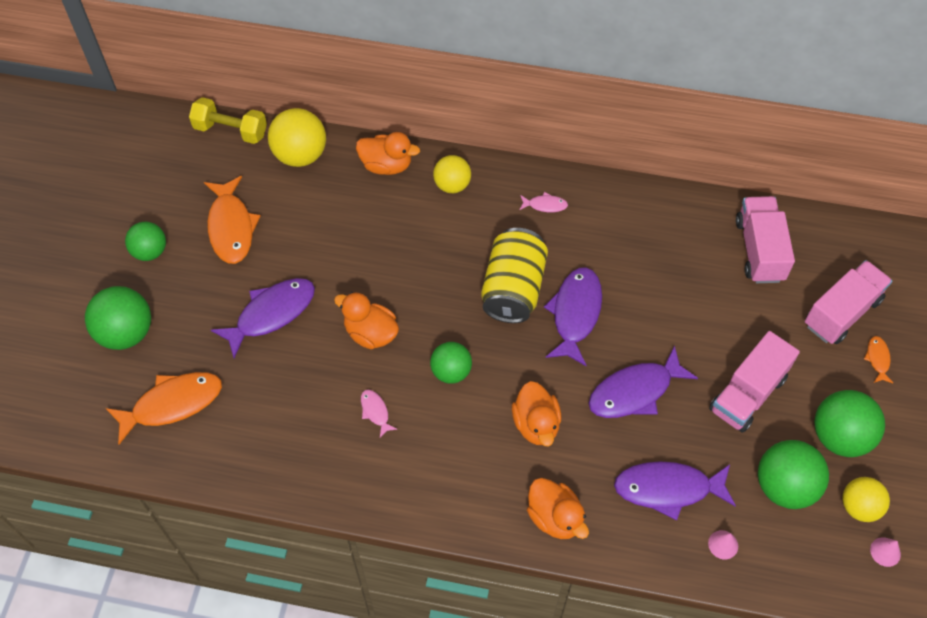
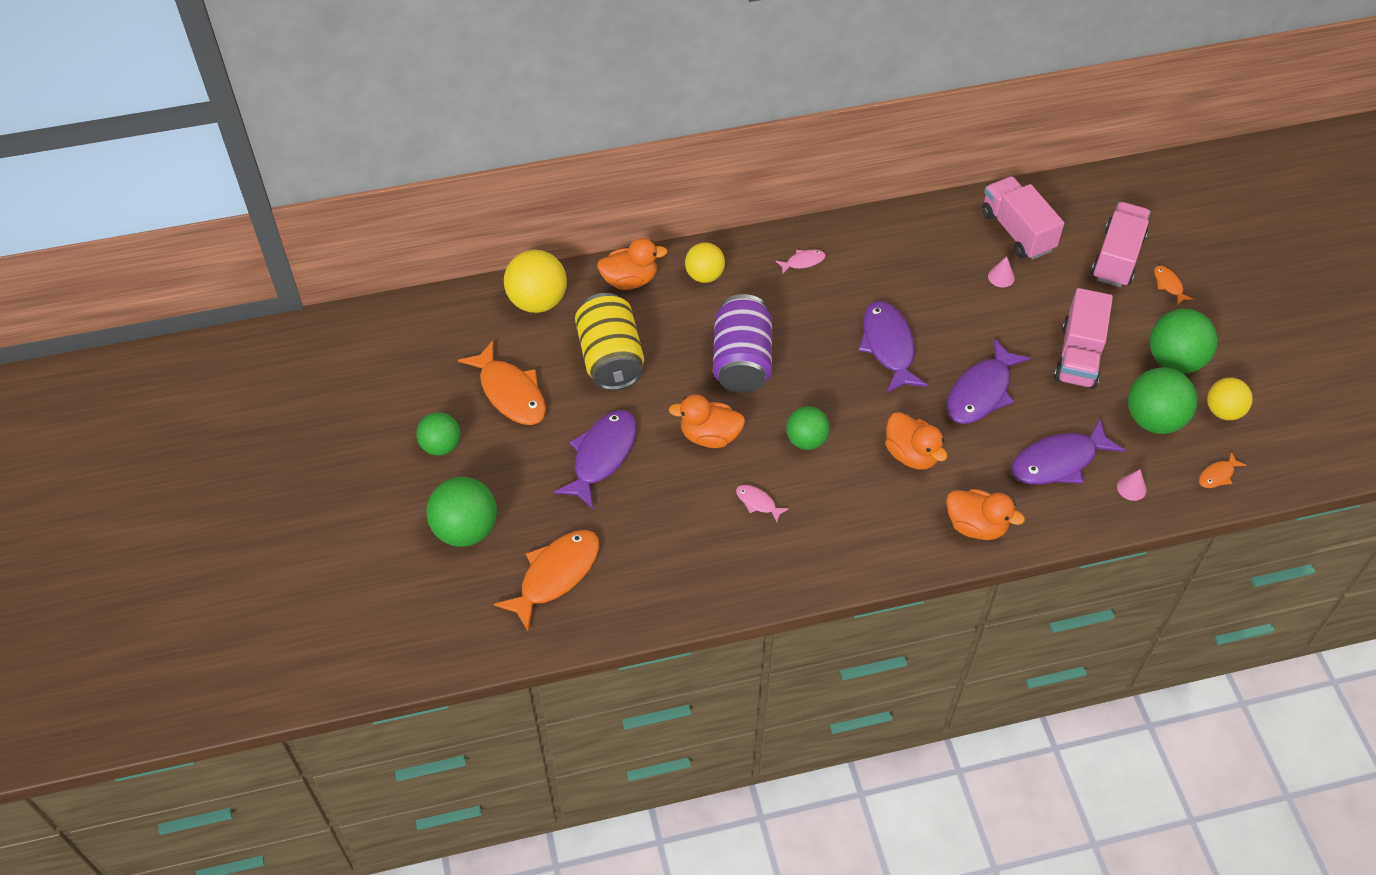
camera: 25 degrees left, 5 degrees down
yellow dumbbell [189,97,267,144] -> none
yellow can [481,228,548,323] -> yellow can moved to [575,293,644,391]
pink cone [870,537,901,567] -> pink cone moved to [988,256,1015,287]
none -> purple can [713,294,772,393]
none -> orange fish [1199,452,1246,488]

